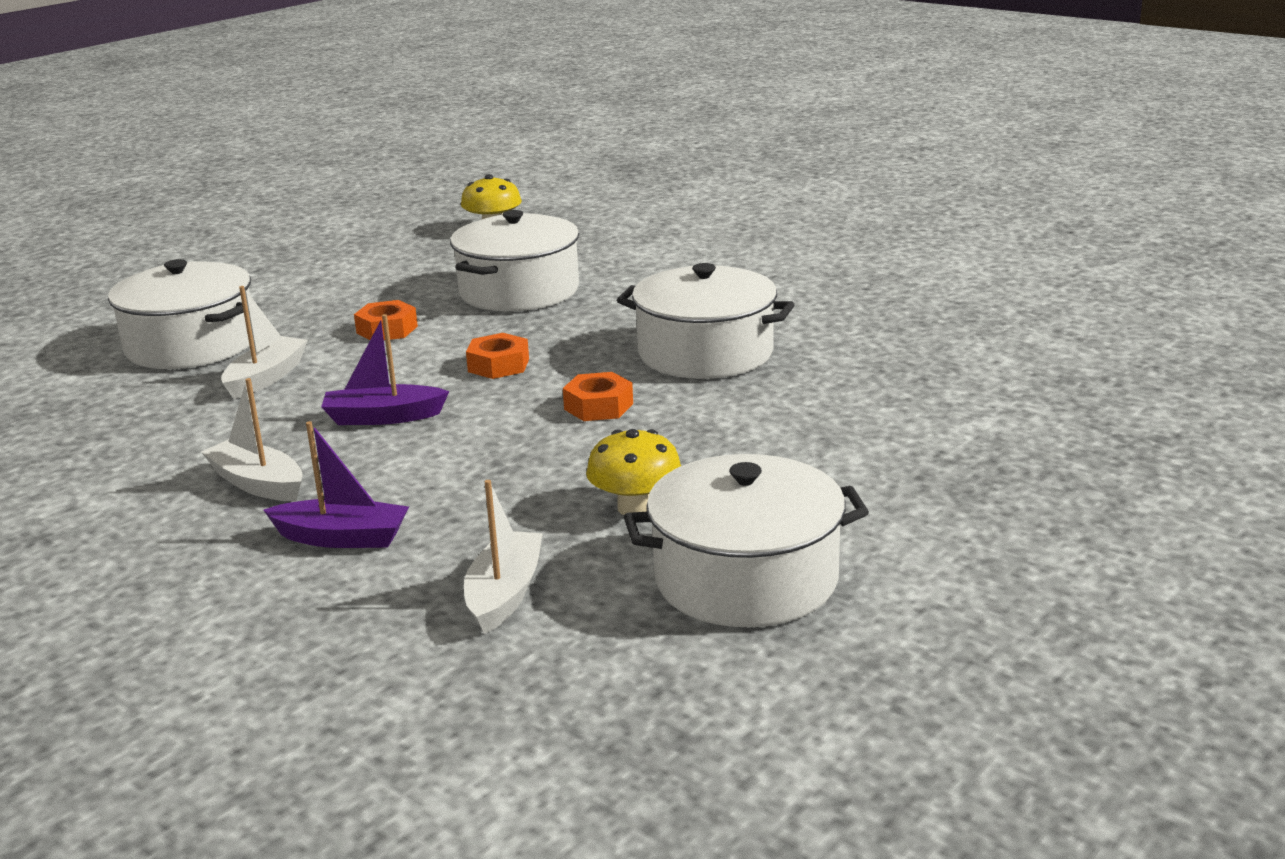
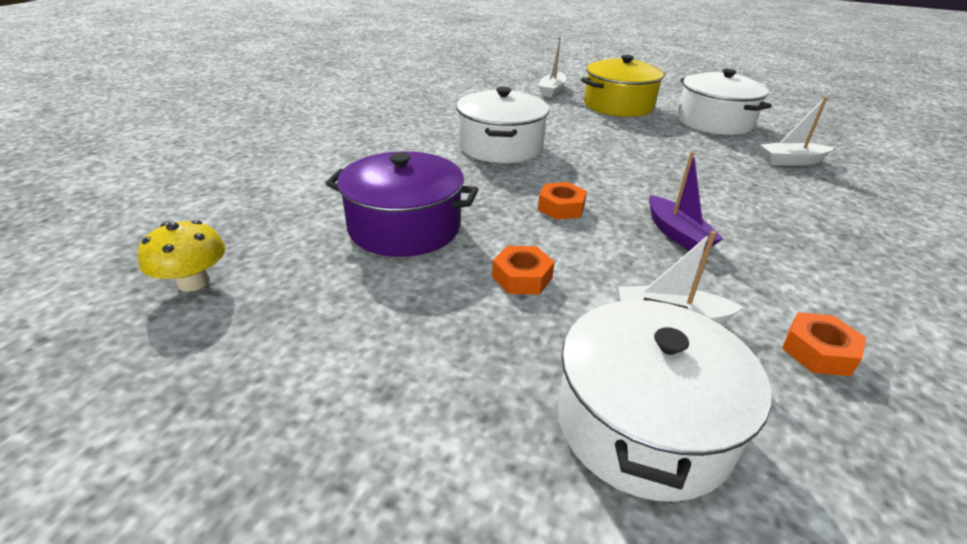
camera: 110 degrees left, 10 degrees up
white boat [201,378,302,501] -> white boat moved to [538,37,567,98]
purple boat [264,421,409,548] -> none
white pot [450,210,579,312] -> purple pot [325,151,479,257]
orange nut [563,372,633,421] -> orange nut moved to [782,312,866,376]
yellow mushroom [586,429,681,515] -> none
none -> yellow pot [581,55,665,117]

